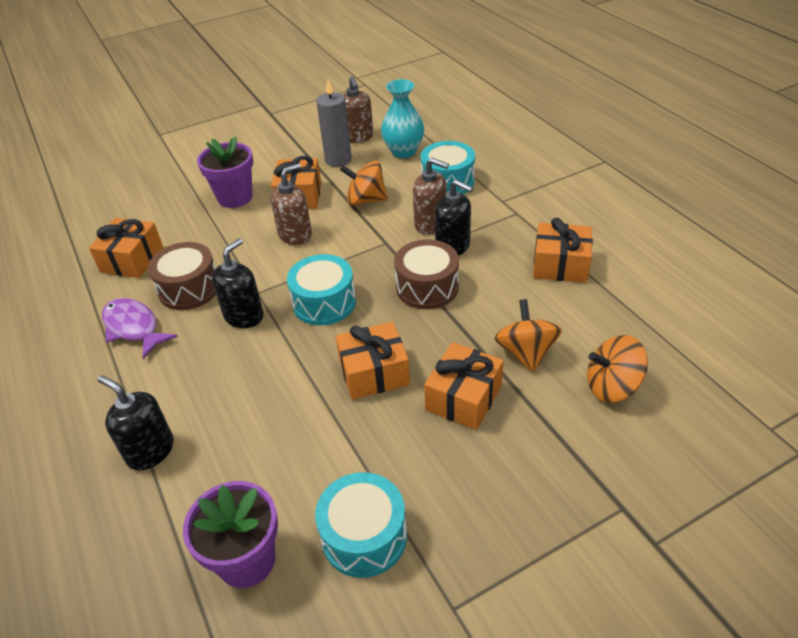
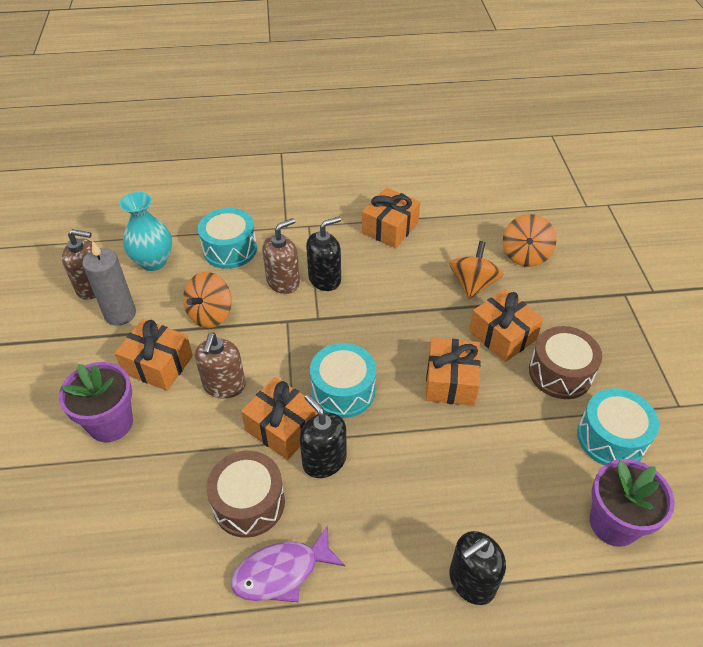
camera: 70 degrees left, 5 degrees up
orange gift [89,218,163,278] -> orange gift moved to [241,377,318,460]
brown soap dispenser [270,163,312,245] -> brown soap dispenser turned 150 degrees counterclockwise [195,333,246,399]
brown drum [394,239,459,309] -> brown drum moved to [529,326,602,399]
orange spinning top [494,299,562,372] -> orange spinning top turned 90 degrees clockwise [450,241,503,299]

